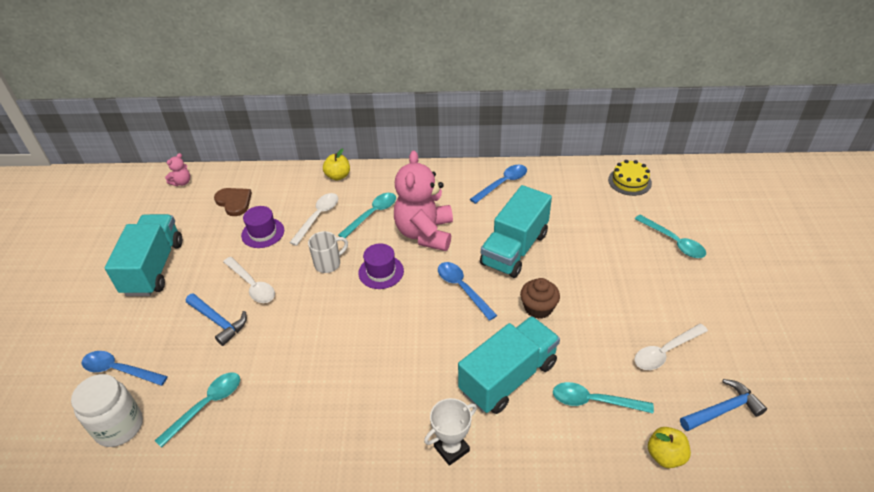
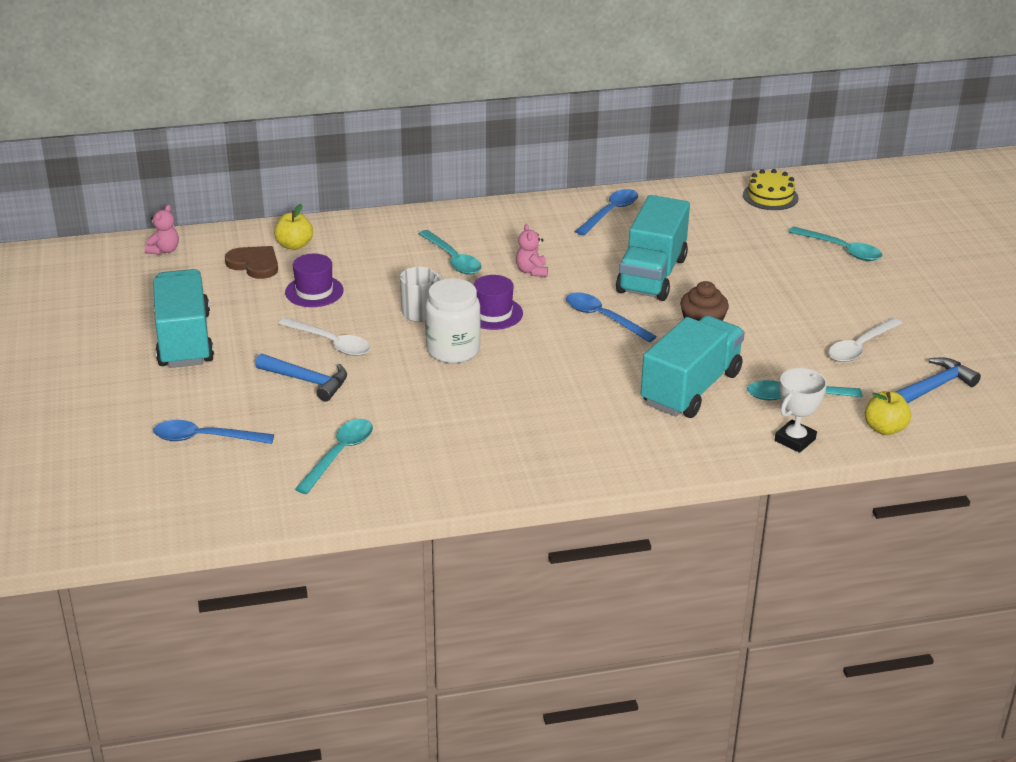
camera: 15 degrees left, 10 degrees down
white jar [71,374,143,447] -> white jar moved to [425,278,481,363]
white spoon [289,193,338,246] -> none
yellow apple [323,149,350,180] -> yellow apple moved to [274,204,313,250]
turquoise spoon [338,193,396,238] -> turquoise spoon turned 120 degrees clockwise [419,230,481,275]
pink teddy bear [394,151,453,251] -> pink teddy bear [516,224,548,277], size x0.42
white trophy [424,398,477,466] -> white trophy moved to [775,368,827,453]

